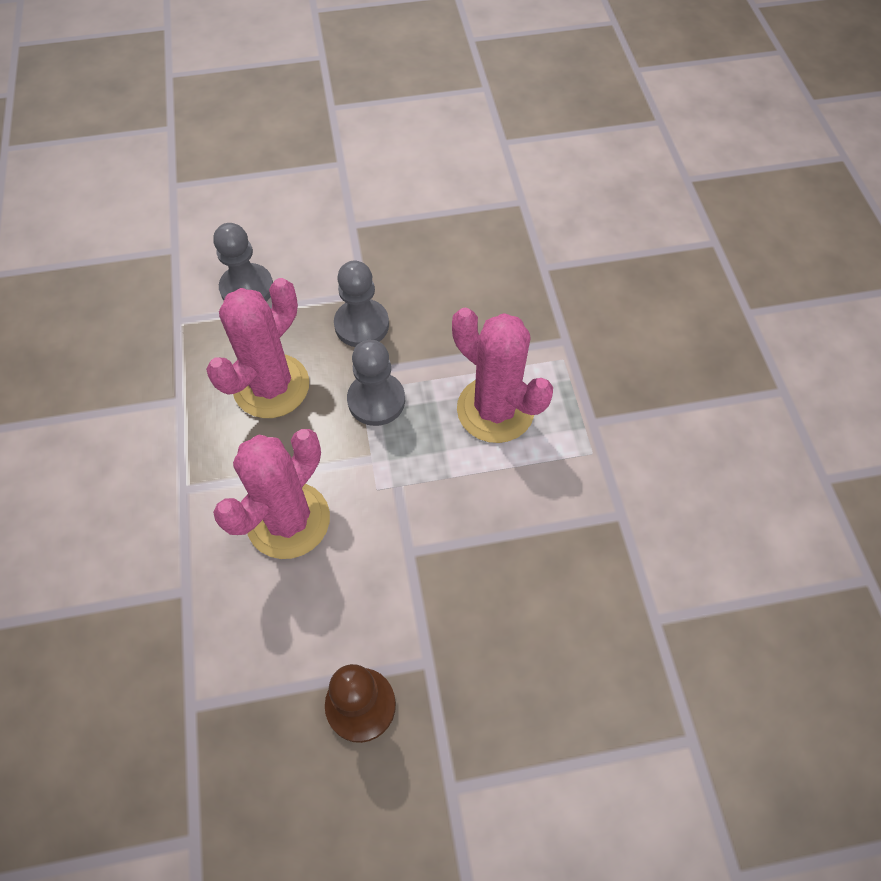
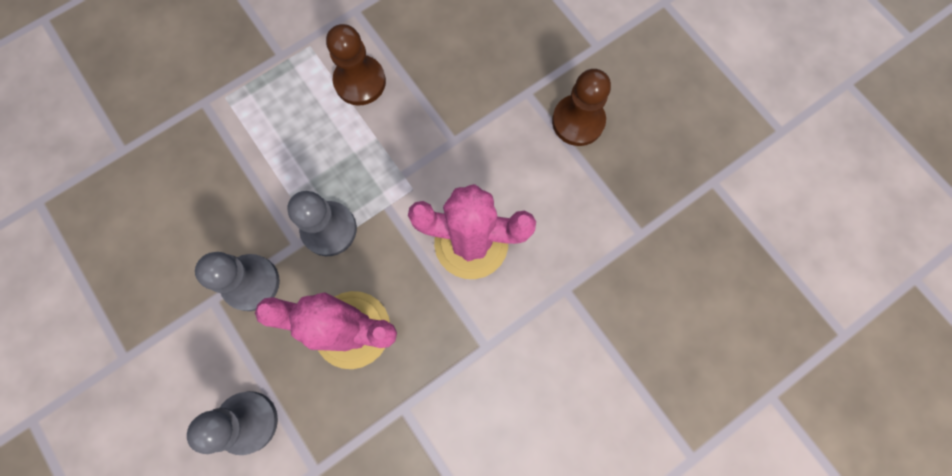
camera: 115 degrees left, 15 degrees up
pink cactus [452,307,553,443] -> none
none -> brown pawn [326,24,386,105]

